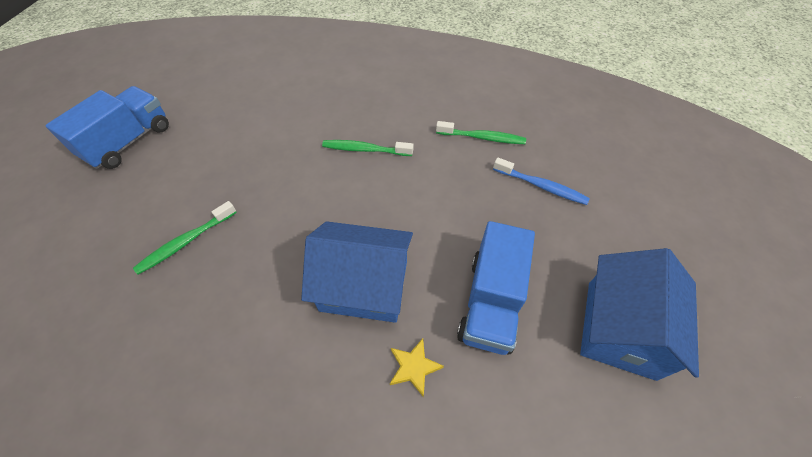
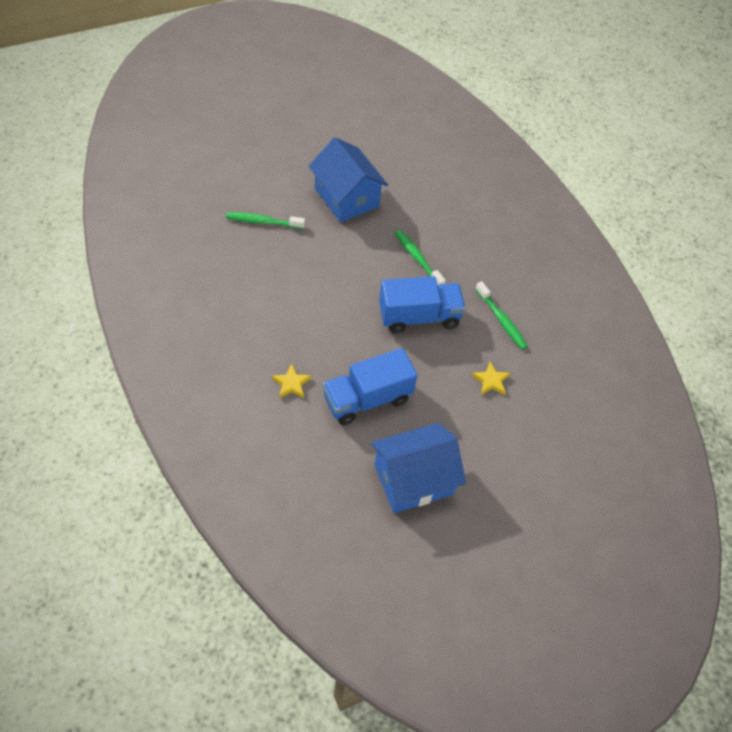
camera: 45 degrees right, 0 degrees up
blue truck [45,86,169,169] -> blue truck moved to [379,276,466,333]
blue house [301,221,413,323] -> blue house moved to [309,137,388,222]
blue toothbrush [493,158,590,205] -> yellow star [471,362,510,395]

